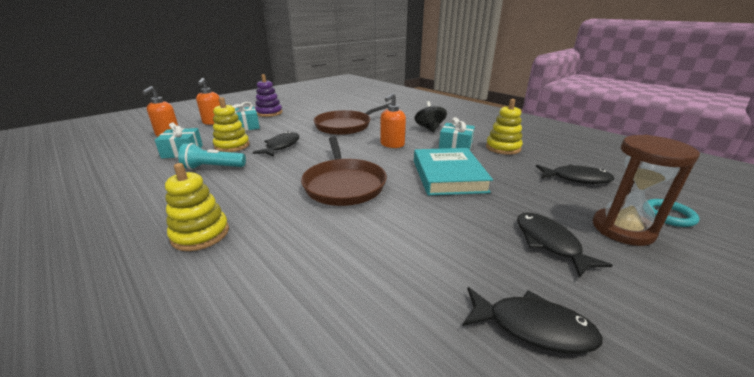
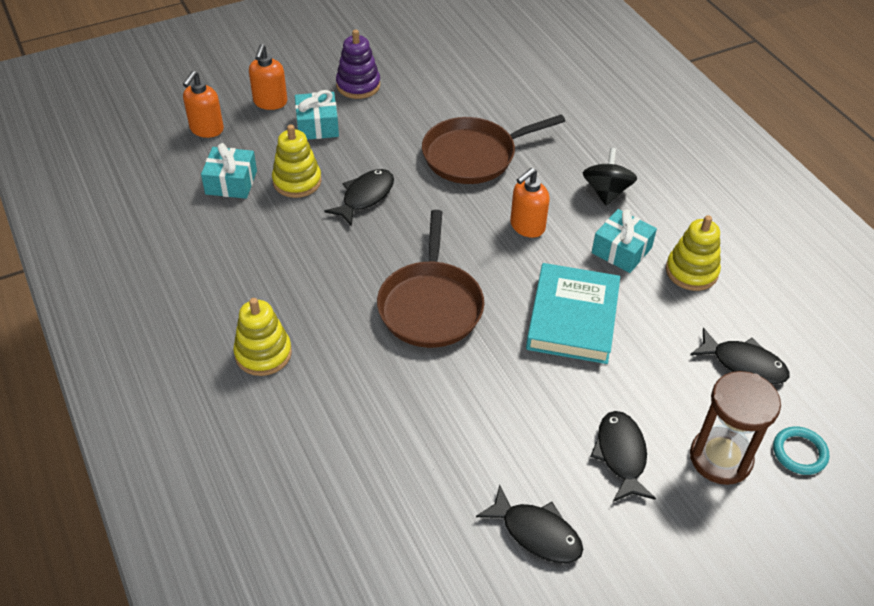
camera: 15 degrees right, 20 degrees up
turquoise flashlight [178,143,246,170] -> none

